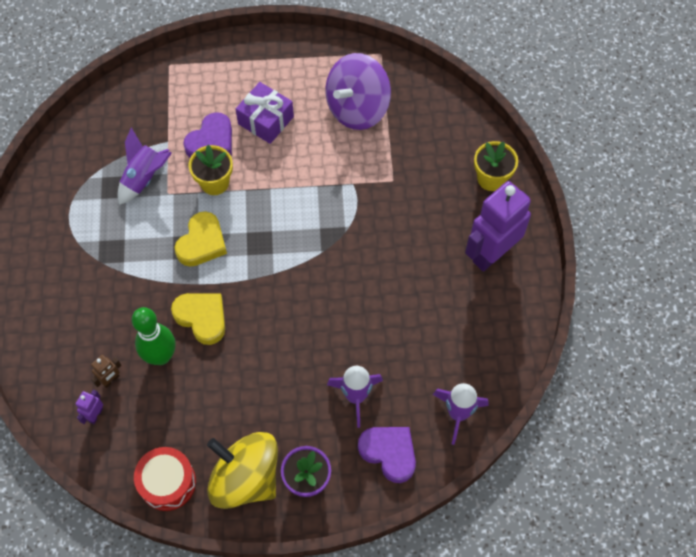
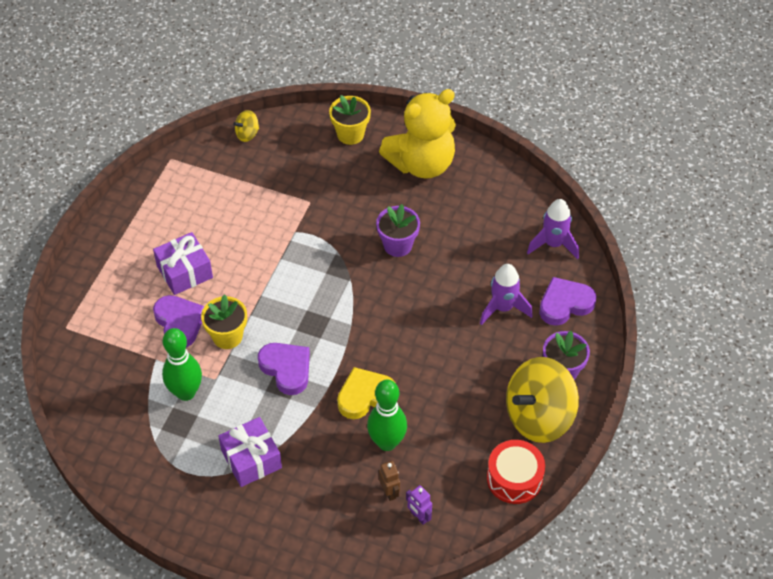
camera: 65 degrees left, 10 degrees down
purple rocket [118,127,172,205] -> green bowling pin [162,328,202,401]
yellow heart [175,211,227,267] -> purple heart [258,343,310,395]
purple spinning top [326,53,391,130] -> none
purple robot [465,181,531,272] -> yellow teddy bear [379,89,456,179]
none -> purple gift [218,417,282,487]
none -> yellow spinning top [233,110,259,142]
none -> purple flower pot [376,204,420,257]

